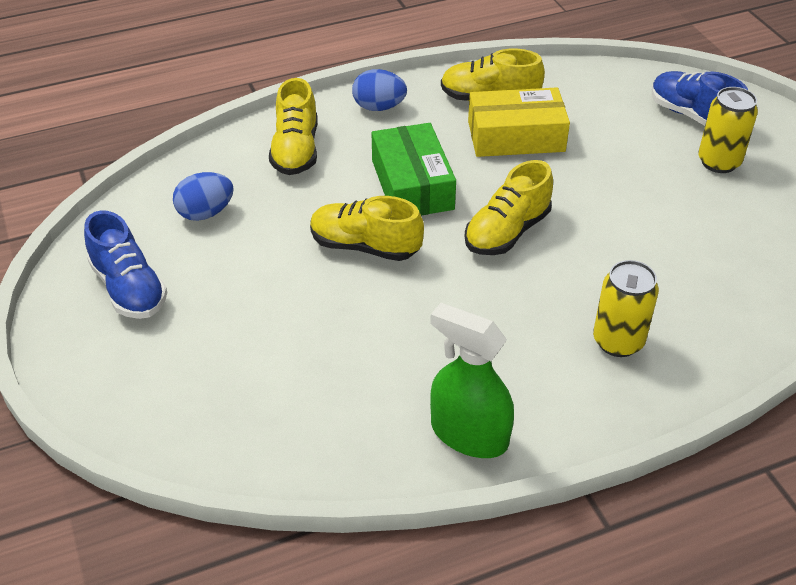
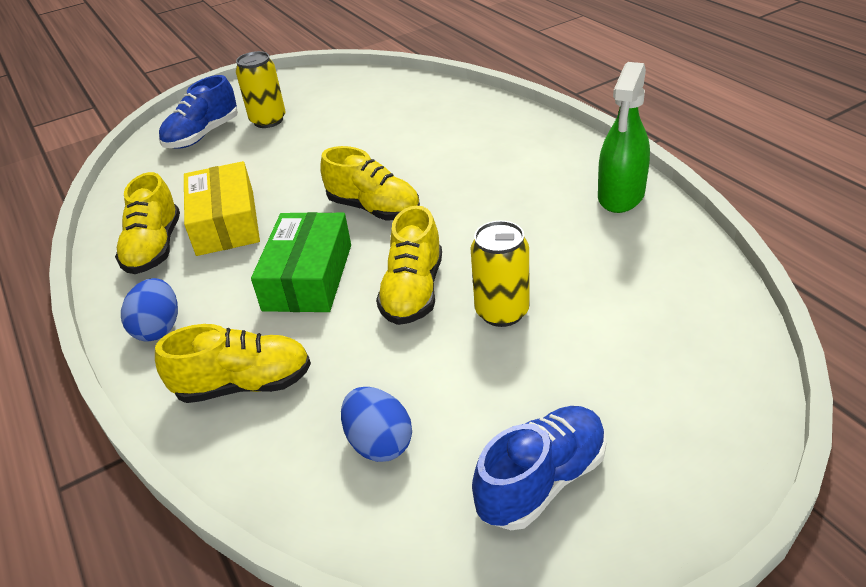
camera: 95 degrees left, 5 degrees down
green box [372,123,456,216] -> green box turned 60 degrees counterclockwise [251,212,351,312]
yellow can [593,260,659,357] -> yellow can moved to [470,221,530,327]

